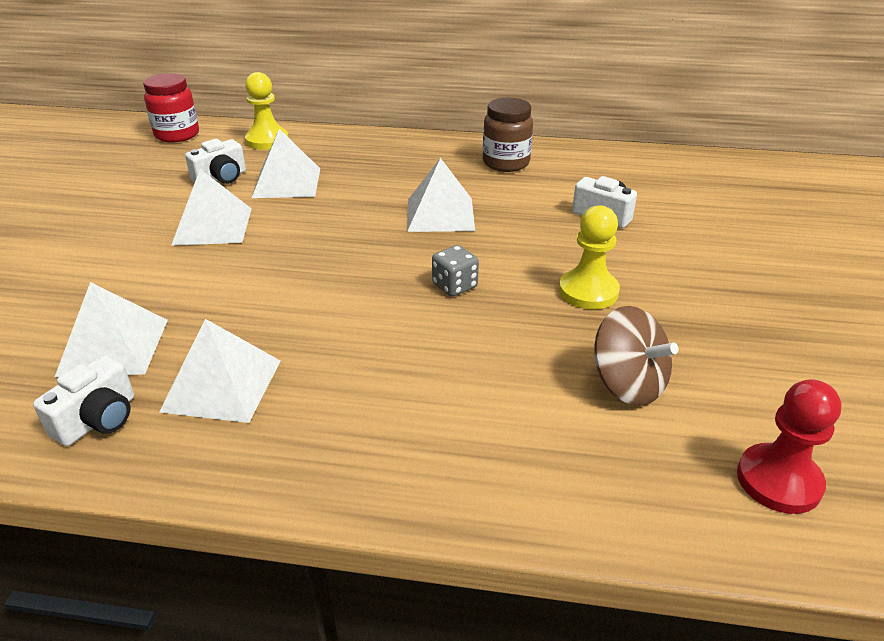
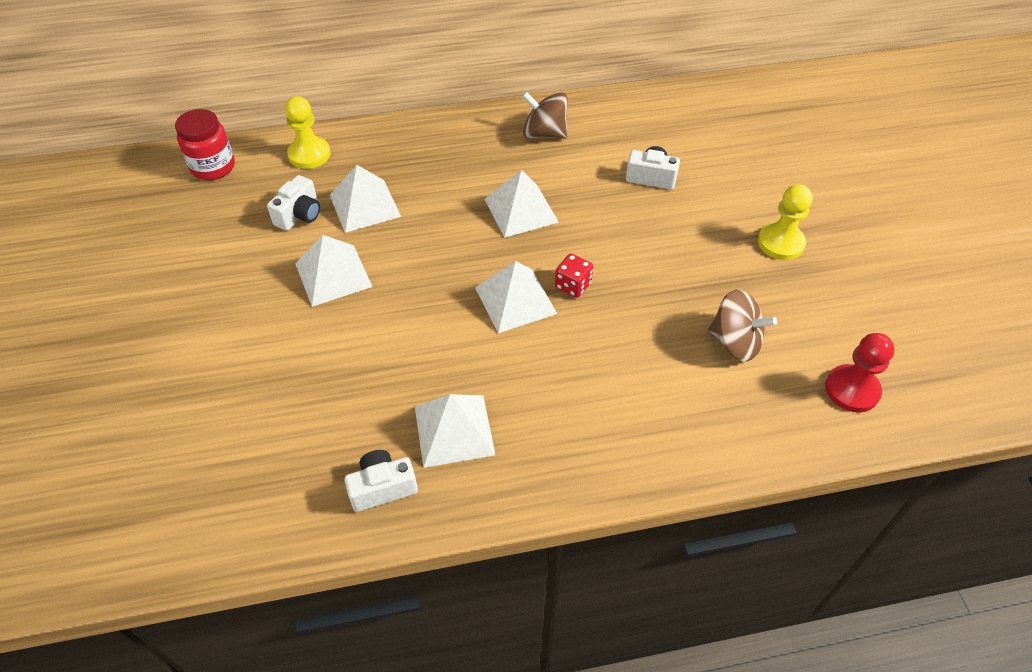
camera: 20 degrees left, 15 degrees up
white camera [33,355,134,446] -> white camera turned 120 degrees counterclockwise [344,450,418,512]
white pyramid [55,282,168,377] -> white pyramid moved to [475,261,557,333]
grey dice [432,245,479,297] -> red dice [555,254,593,298]
brown jar [483,97,533,172] -> brown spinning top [522,91,568,139]
yellow pawn [559,205,620,309] -> yellow pawn moved to [758,184,812,260]

